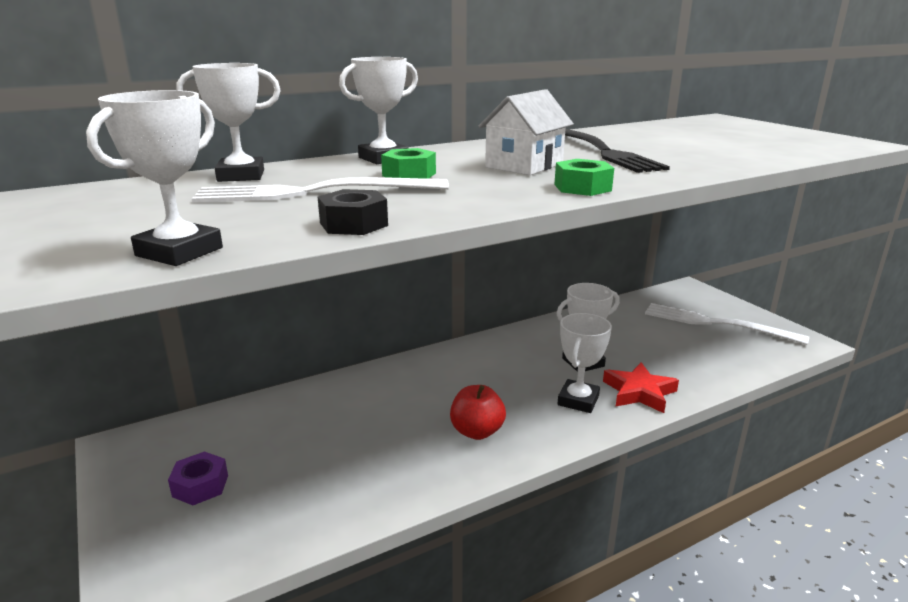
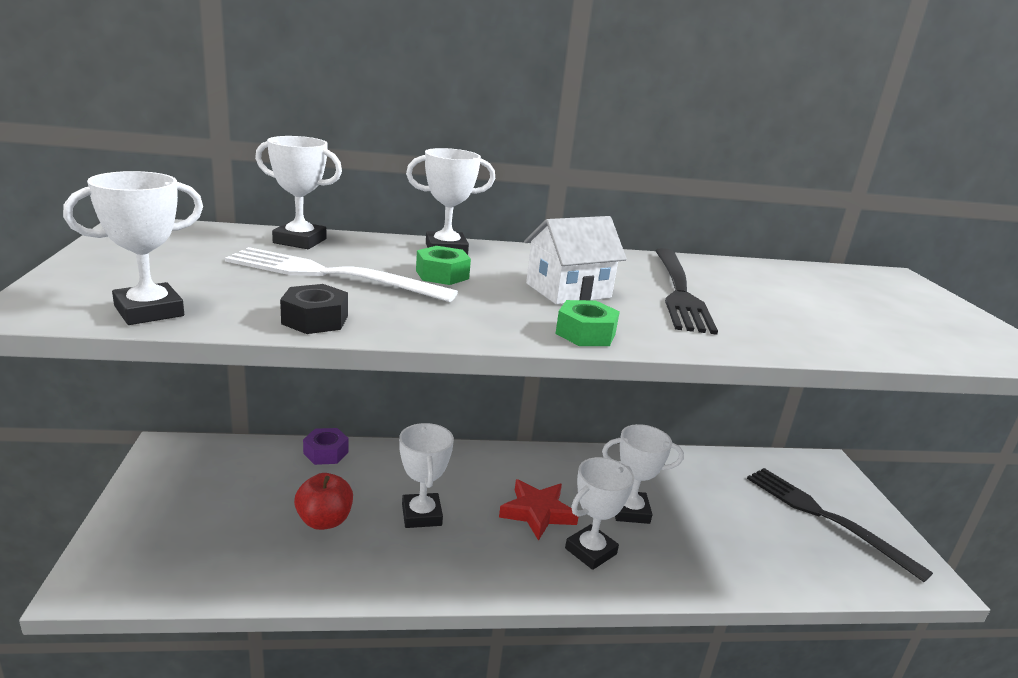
camera: 20 degrees right, 0 degrees up
purple nut [168,451,228,505] -> purple nut moved to [303,428,349,465]
red apple [450,385,506,440] -> red apple moved to [294,473,353,530]
red star [603,362,679,413] -> red star moved to [499,479,579,541]
white fork [645,303,809,345] -> black fork [747,468,933,582]
none -> white trophy [399,423,454,528]

